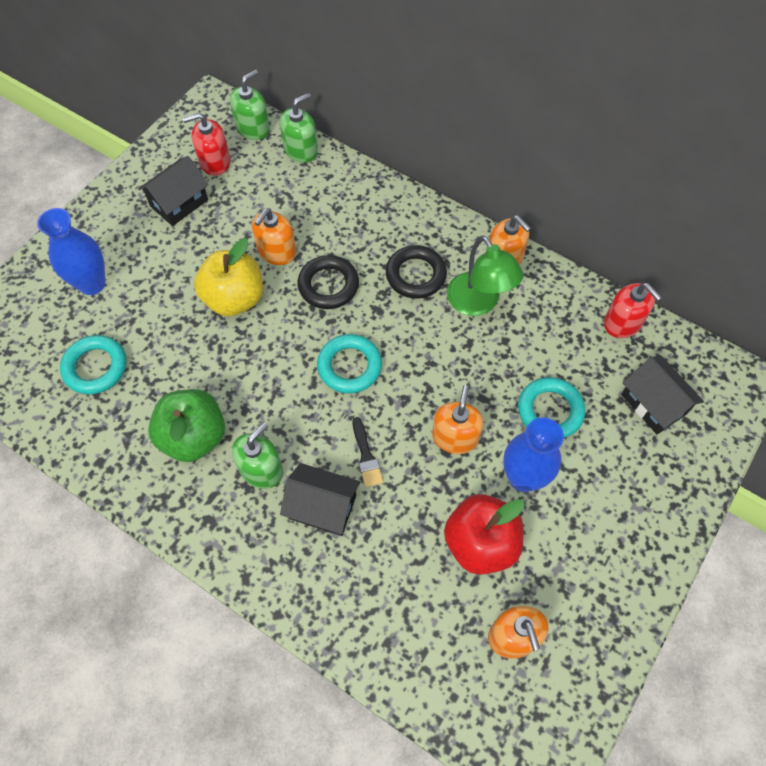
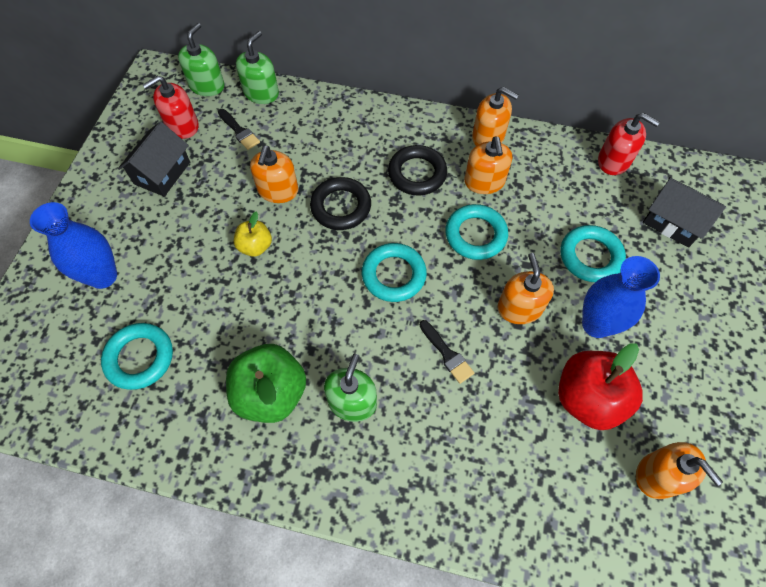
camera: 20 degrees left, 0 degrees up
yellow apple [194,238,263,316] -> yellow apple [234,212,272,257], size x0.55
black house [280,463,360,536] -> none
green lamp [447,236,523,316] -> orange soap dispenser [464,136,512,194]
none -> black brush [218,109,260,150]
none -> turquoise ring [445,204,508,260]

